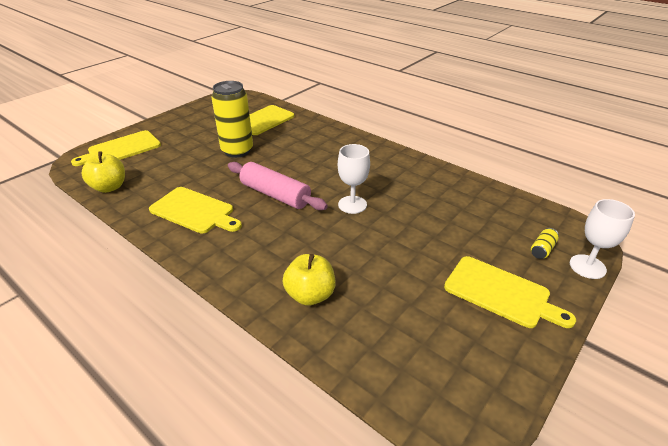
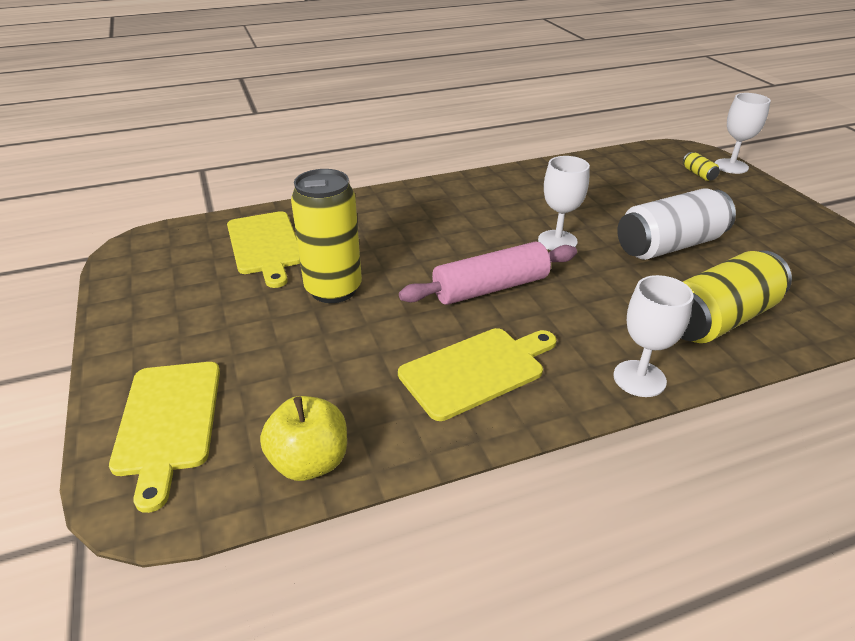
camera: 60 degrees left, 0 degrees up
yellow apple [282,254,336,306] -> yellow can [681,251,792,343]
yellow cutting board [444,256,576,328] -> none
none -> white goblet [613,275,694,397]
none -> white can [617,188,736,260]

